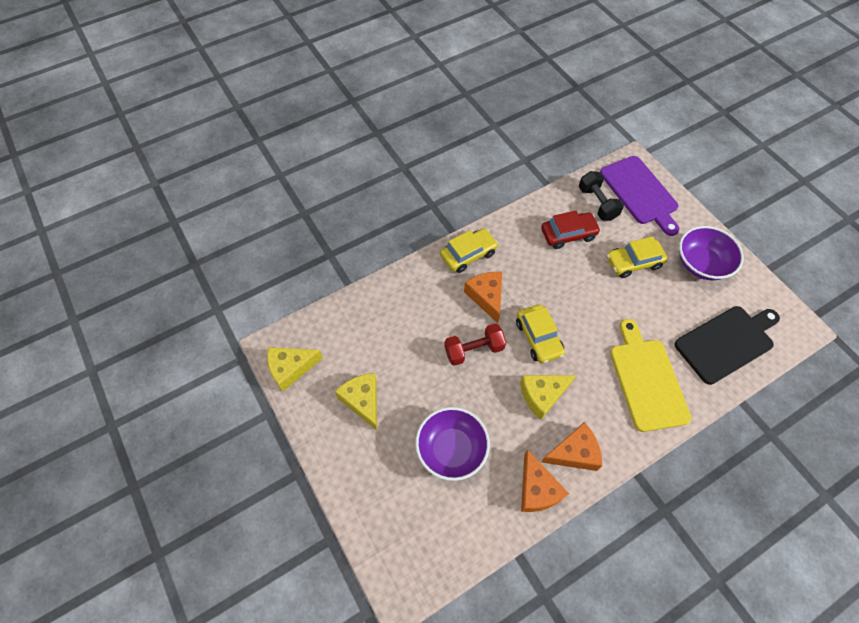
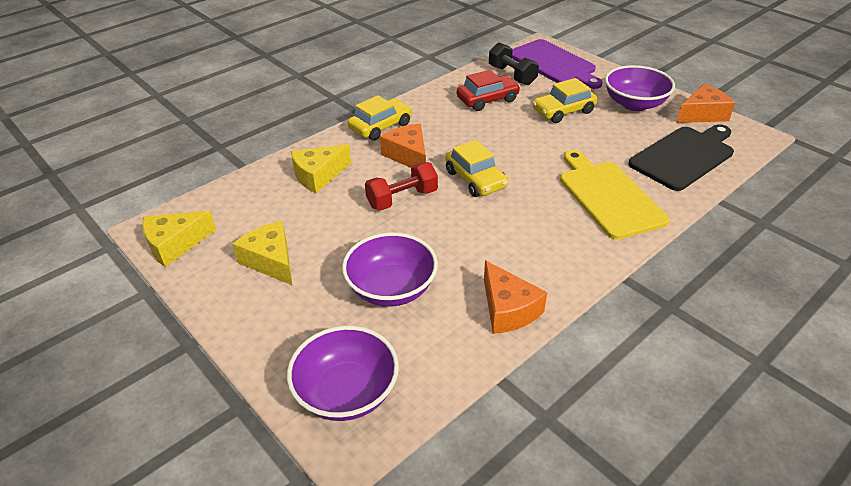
camera: 10 degrees left, 20 degrees down
yellow cheese [520,375,576,420] -> yellow cheese moved to [291,144,351,193]
orange cheese [542,422,602,471] -> orange cheese moved to [677,84,735,123]
none -> purple bowl [287,326,399,421]

